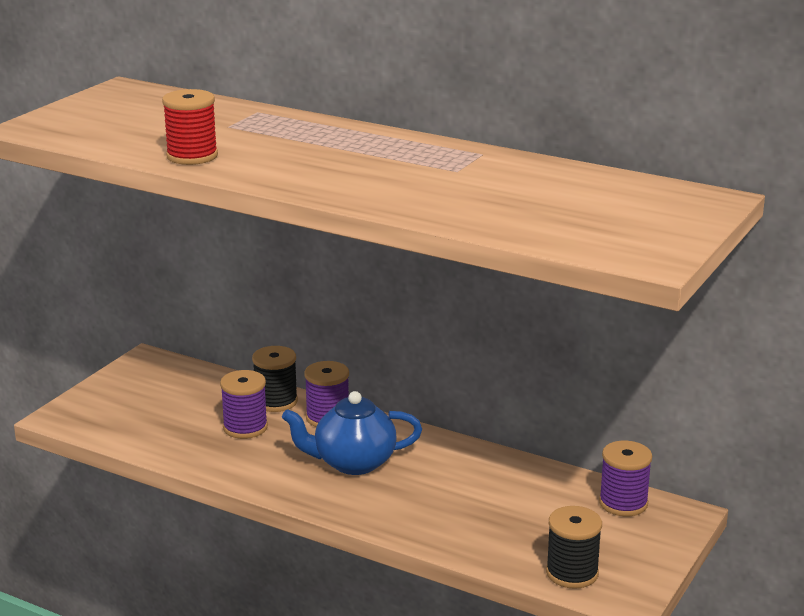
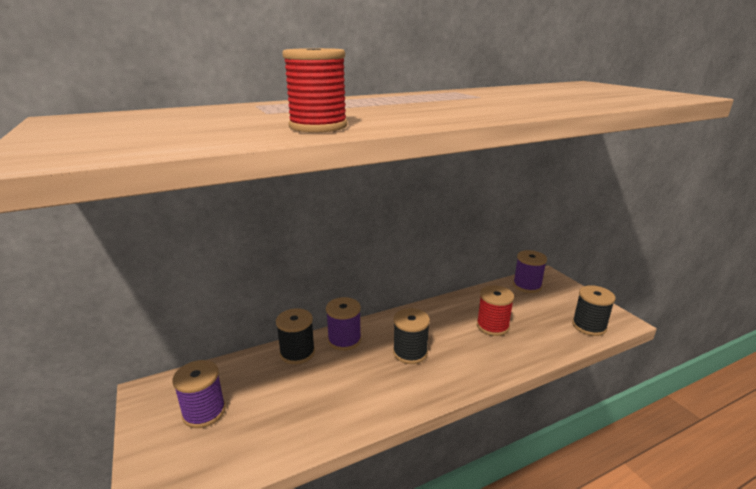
camera: 55 degrees left, 0 degrees up
purple spool [220,370,268,439] -> purple spool moved to [172,360,226,428]
blue teapot [282,391,422,475] -> black spool [393,308,430,364]
none -> red spool [477,285,514,336]

